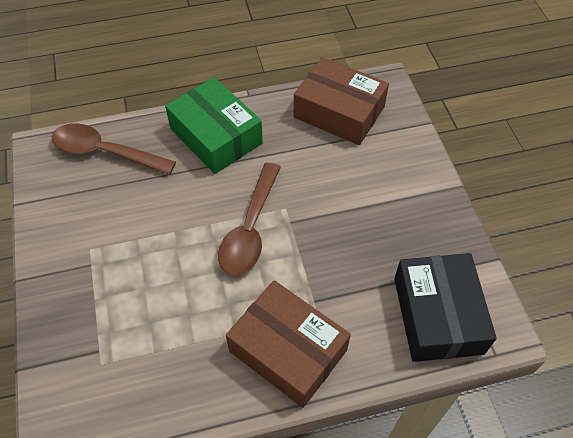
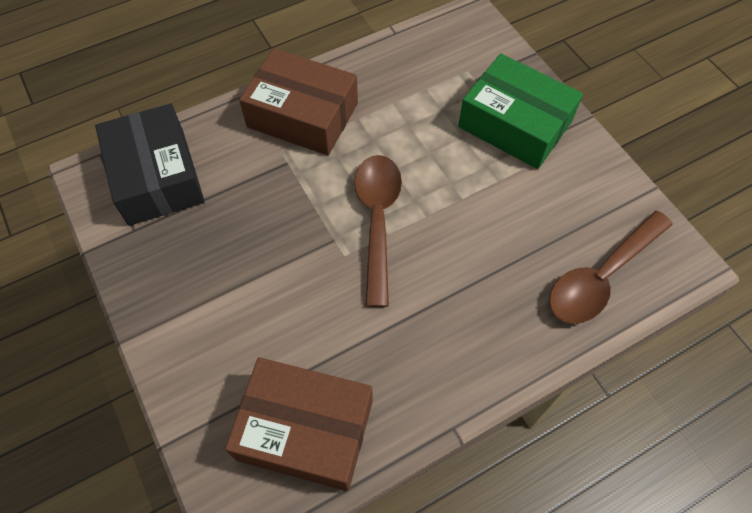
camera: 165 degrees right, 5 degrees up
brown spoon [52,123,176,175] -> brown spoon turned 135 degrees clockwise [549,211,673,324]
green box [165,77,263,174] -> green box moved to [458,54,583,169]

